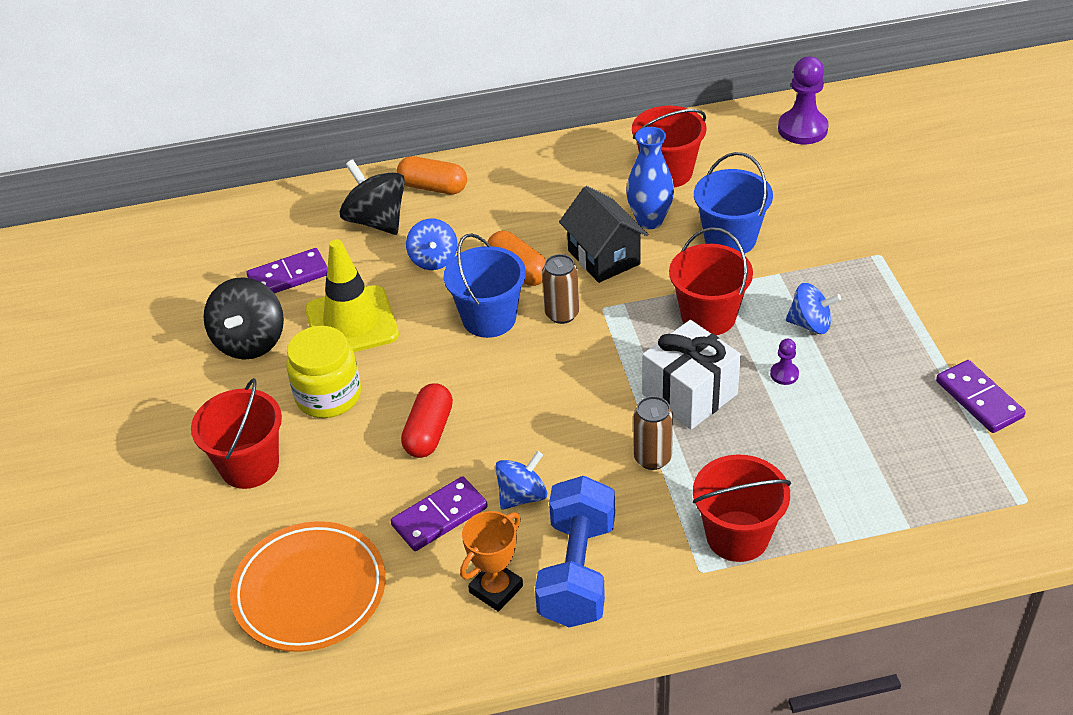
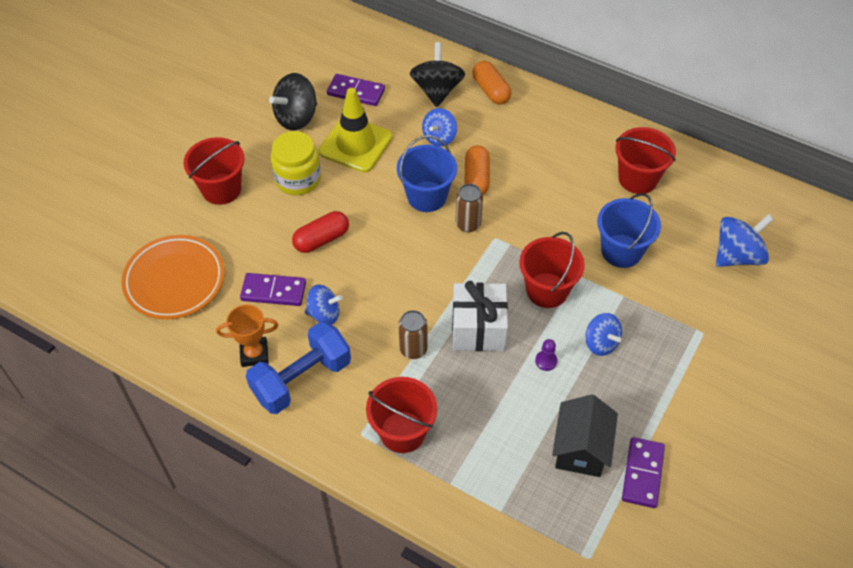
camera: 40 degrees right, 10 degrees up
black house [559,186,648,283] -> black house moved to [552,394,618,477]
blue vase [626,127,674,229] -> none
purple pawn [778,56,829,144] -> none
none -> blue spinning top [716,214,774,267]

